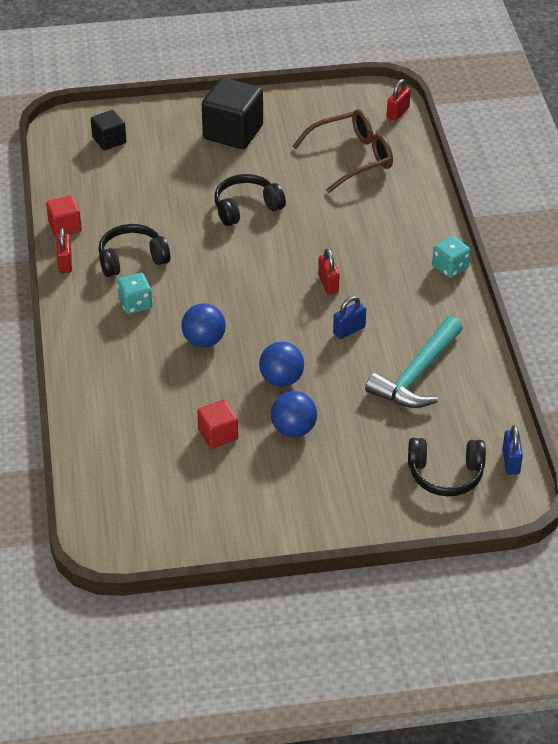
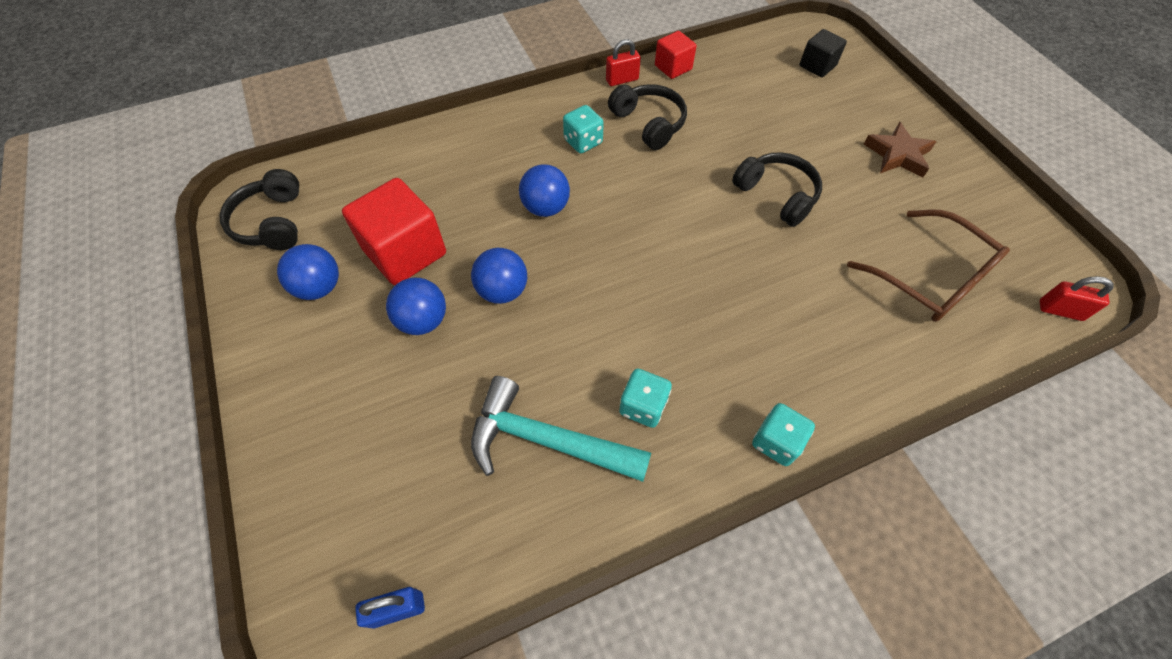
camera: 75 degrees right, 15 degrees up
red cube [197,400,238,449] -> red cube [342,178,446,285], size x1.80
black cube [202,77,263,149] -> brown star [864,122,936,178]
red padlock [318,249,340,295] -> none
blue padlock [333,296,366,339] -> none
black headphones [408,438,486,496] -> black headphones moved to [220,169,299,250]
none -> blue ball [277,244,339,300]
none -> turquoise dice [619,369,672,428]

